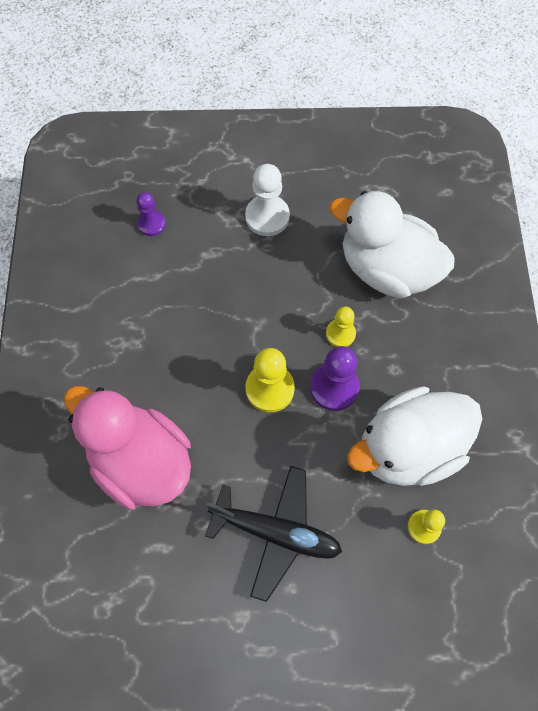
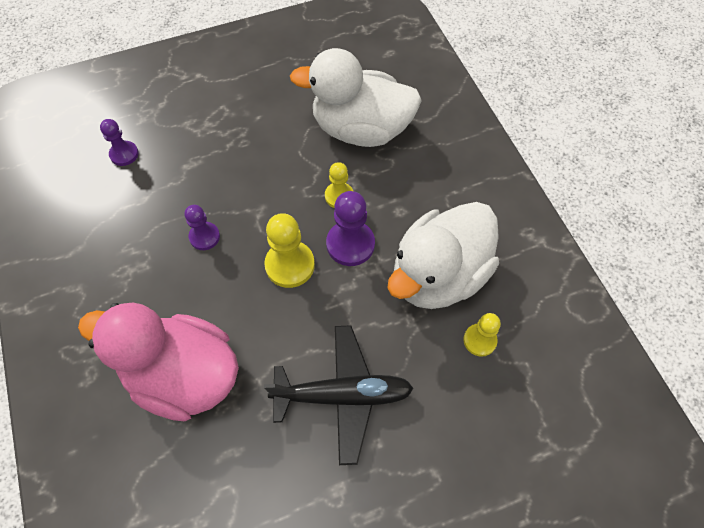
camera: 20 degrees left, 5 degrees down
white pawn [245,164,290,236] -> none
none -> purple pawn [185,205,220,250]

